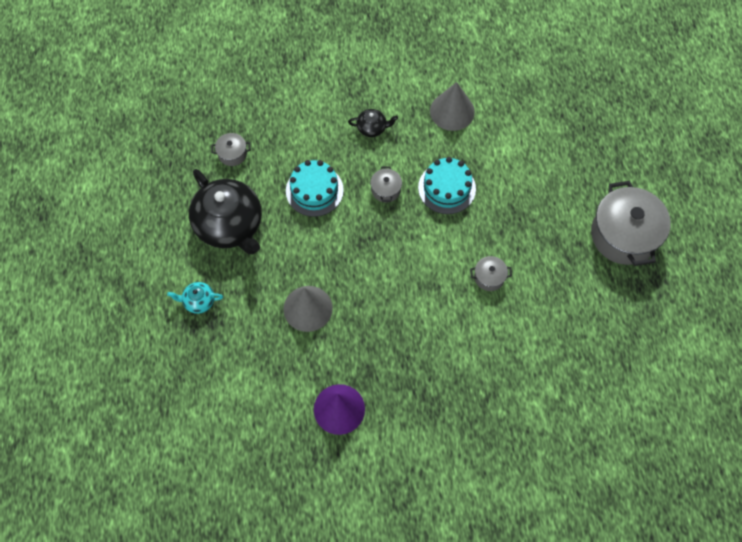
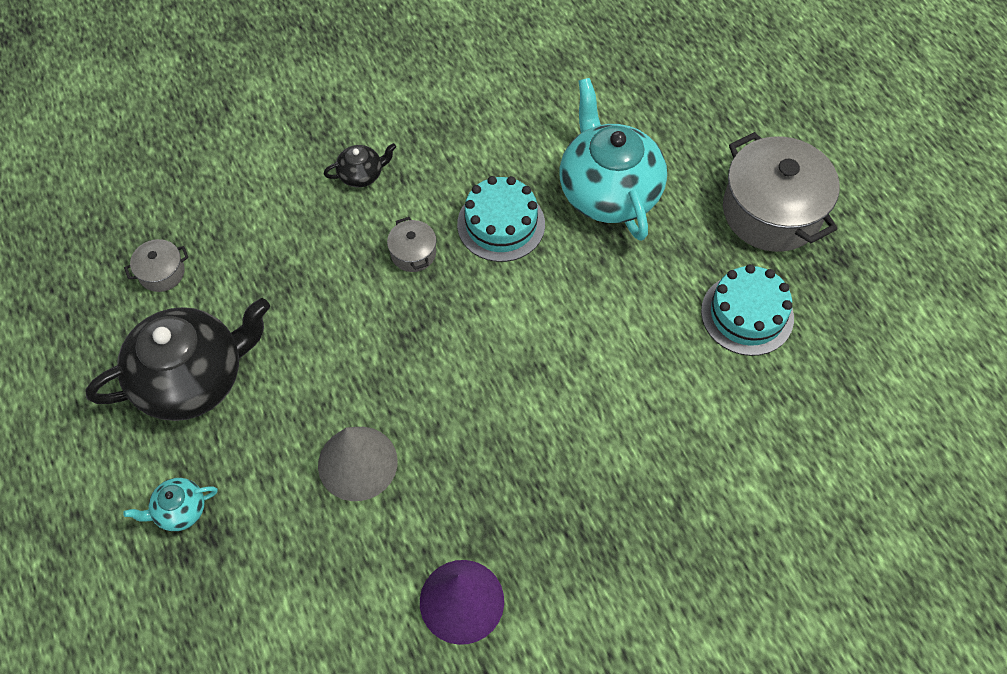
camera: 20 degrees left, 5 degrees down
black teapot [189,169,262,254] -> black teapot turned 60 degrees counterclockwise [85,298,270,421]
turquoise cake [286,160,344,217] -> turquoise cake moved to [701,264,794,356]
grey cone [430,82,475,131] -> none
grey pot [470,256,512,291] -> none
none -> turquoise teapot [560,78,667,241]

